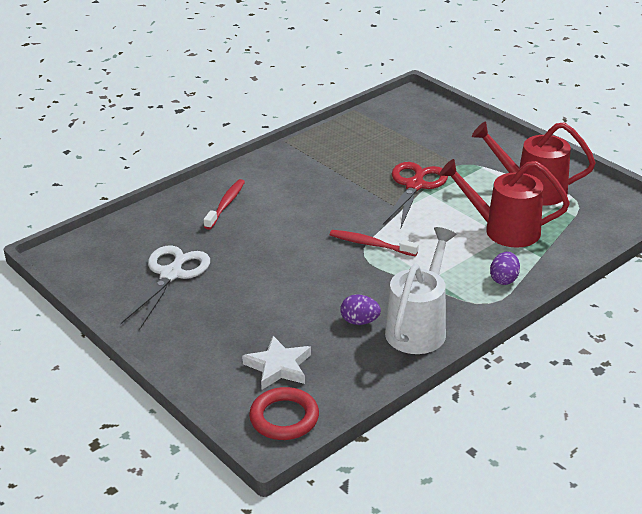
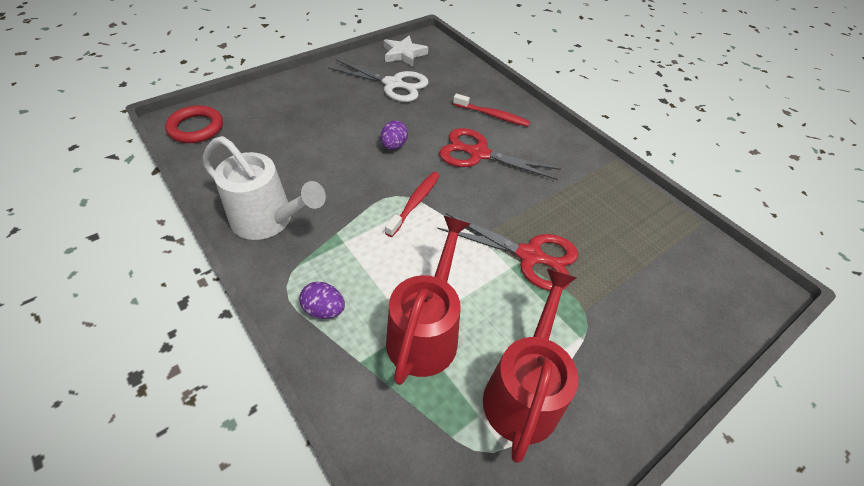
camera: 90 degrees right, 15 degrees up
white star [242,336,311,390] -> white star moved to [384,35,428,66]
purple egg [340,294,381,325] -> purple egg moved to [381,121,408,150]
none -> red scissors [439,128,560,180]

